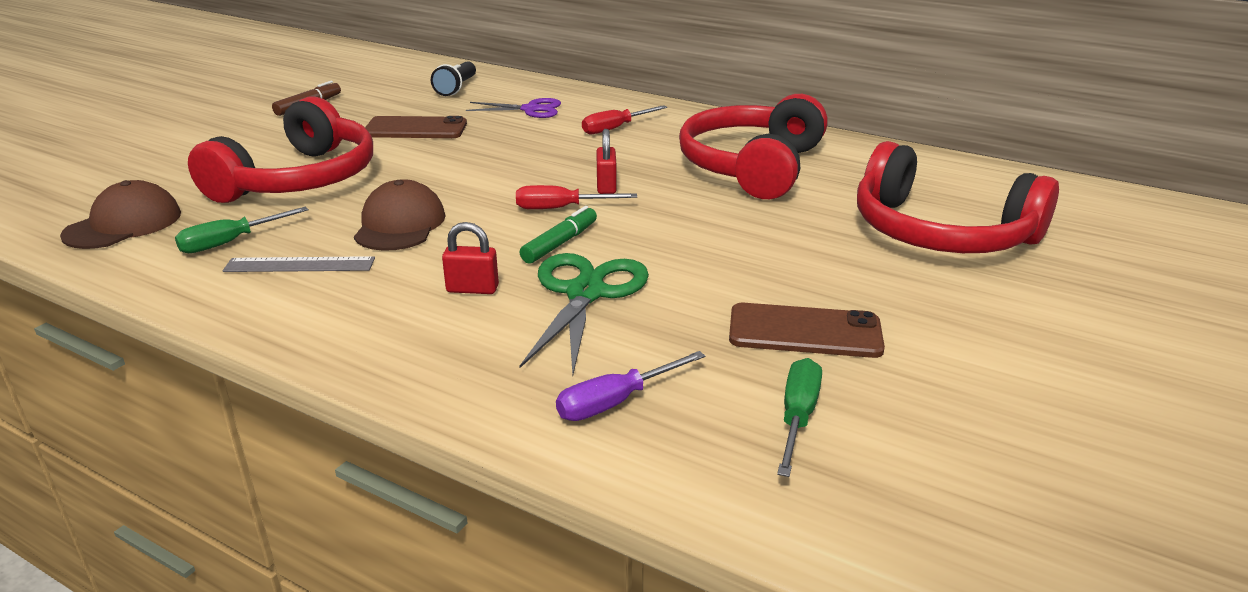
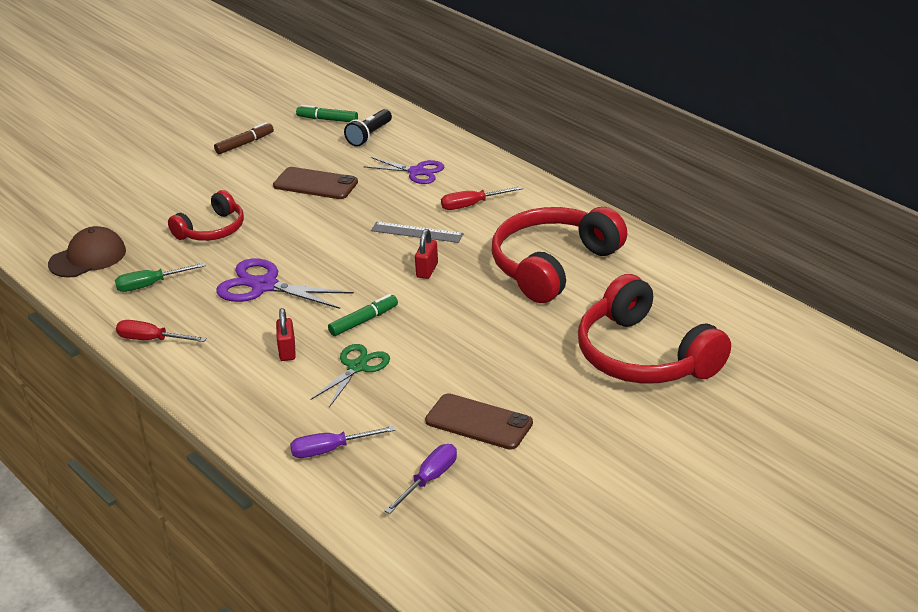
camera: 20 degrees right, 5 degrees up
red headphones [188,97,373,203] -> red headphones [168,190,244,241], size x0.57
grey ruler [223,256,375,272] -> grey ruler moved to [371,222,464,243]
brown cap [354,179,446,251] -> purple scissors [216,258,354,309]
red padlock [442,222,499,294] -> red padlock turned 60 degrees clockwise [276,308,296,361]
red screwdriver [516,185,637,209] -> red screwdriver moved to [116,320,207,342]
green scissors [519,253,649,375] -> green scissors [310,344,390,407], size x0.67
green screwdriver [777,358,822,477] -> purple screwdriver [385,444,457,514]
none -> green marker [296,105,358,122]

